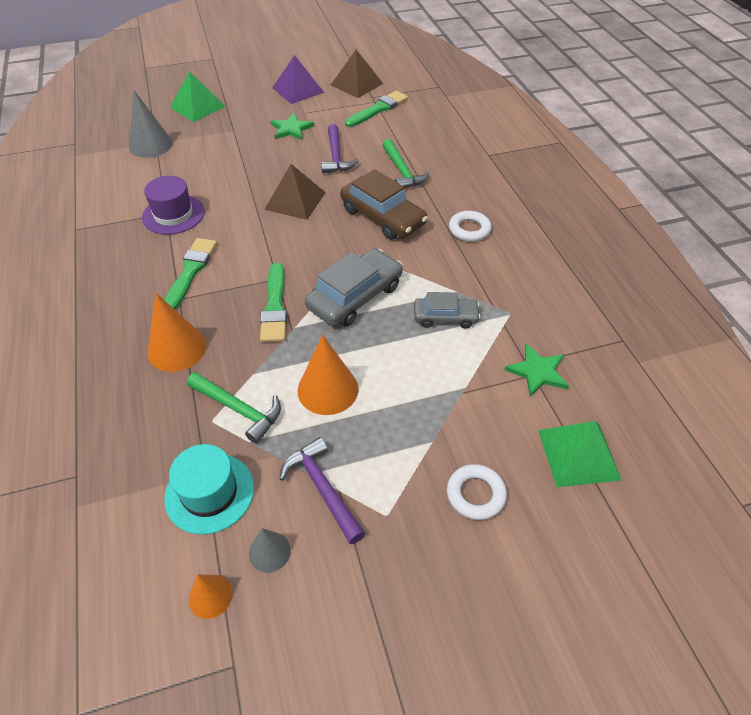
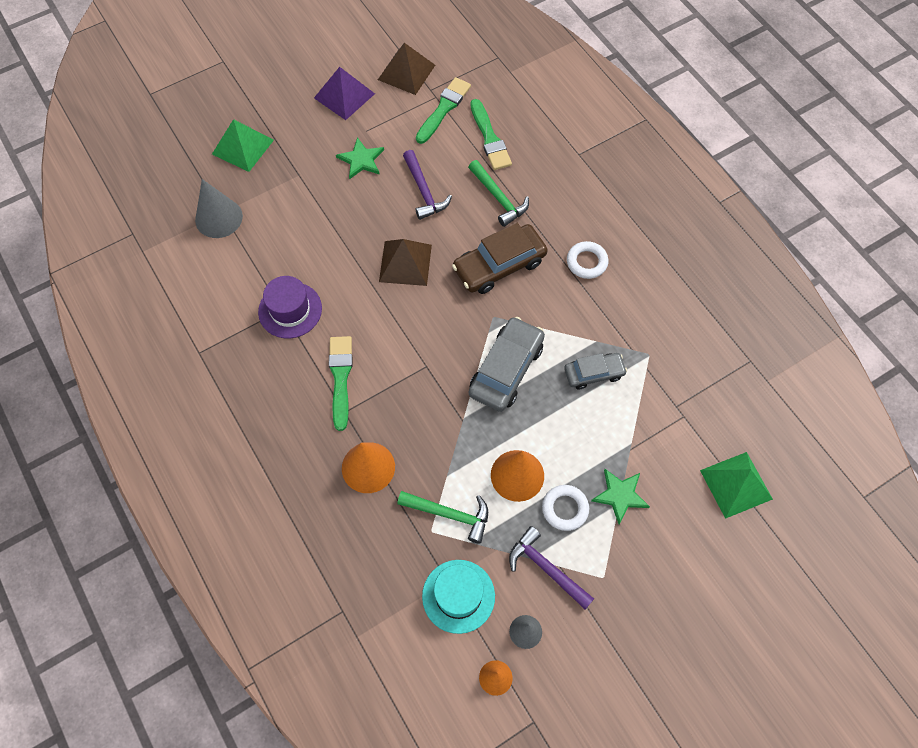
camera: 15 degrees left, 15 degrees up
green brush [260,263,287,342] -> green brush moved to [470,99,512,170]
brown car [340,169,428,240] -> brown car turned 120 degrees clockwise [452,223,548,294]
white ring [447,464,507,520] -> white ring moved to [542,485,589,531]
green star [504,344,569,397] -> green star moved to [591,469,650,524]

